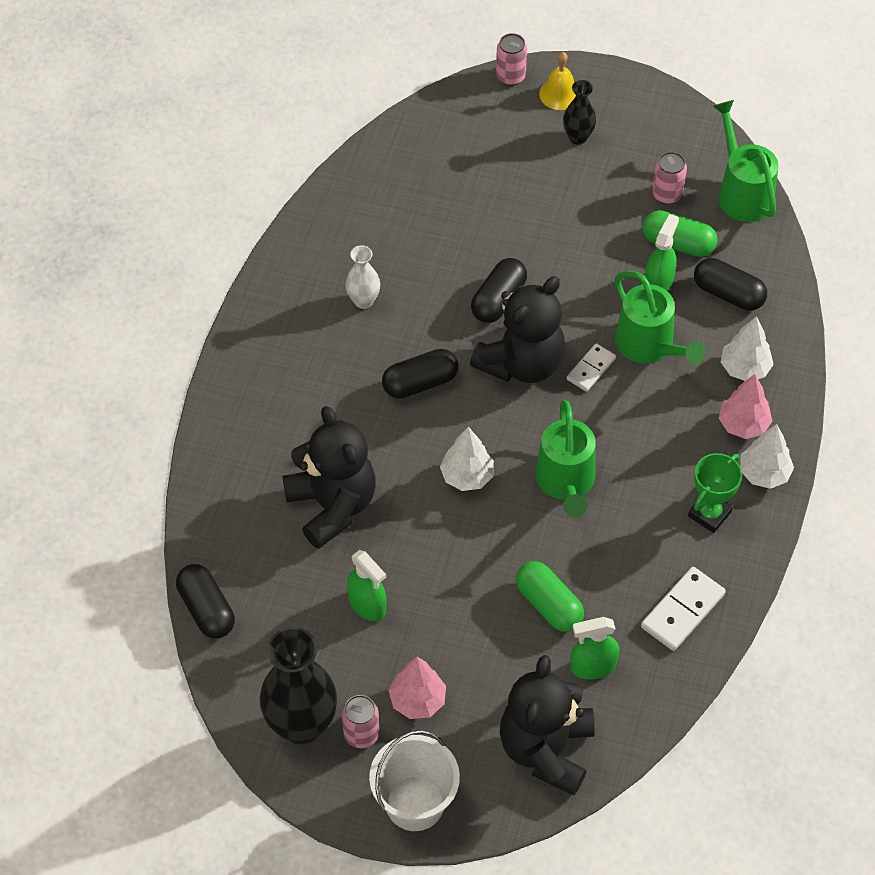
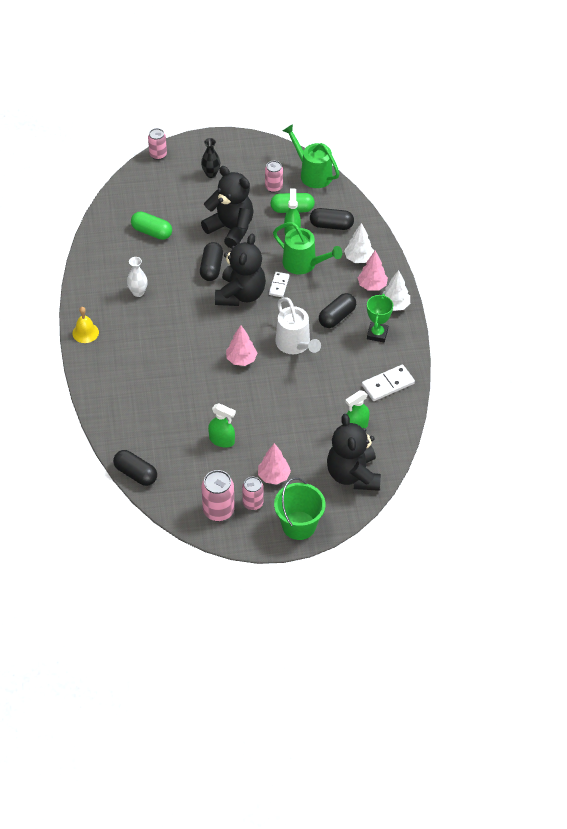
camera: 25 degrees left, 5 degrees down
black vase [259,627,337,745] -> pink can [201,470,235,521]
black teddy bear [282,406,376,549] -> black teddy bear moved to [201,166,254,248]
white bucket [369,730,460,831] -> green bucket [274,478,325,540]
black capsule [382,349,458,399] -> black capsule moved to [319,293,356,328]
white tree [440,426,494,491] -> pink tree [226,325,257,366]
green capsule [516,561,584,632] -> green capsule moved to [131,211,172,240]
green watering can [535,400,596,517] -> white watering can [275,297,321,354]
yellow bell [539,52,576,110] -> yellow bell moved to [72,307,99,343]
white domino [641,567,726,651] -> white domino turned 45 degrees clockwise [362,365,415,401]

